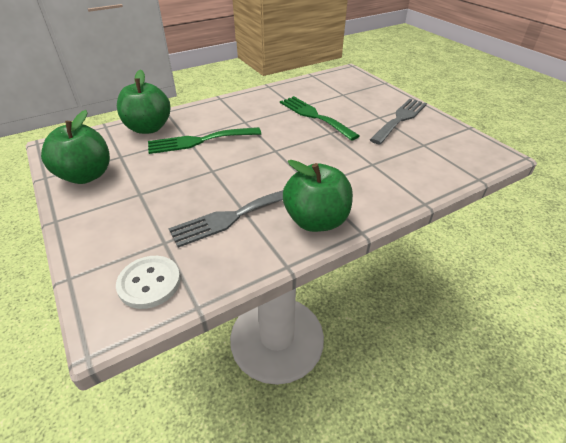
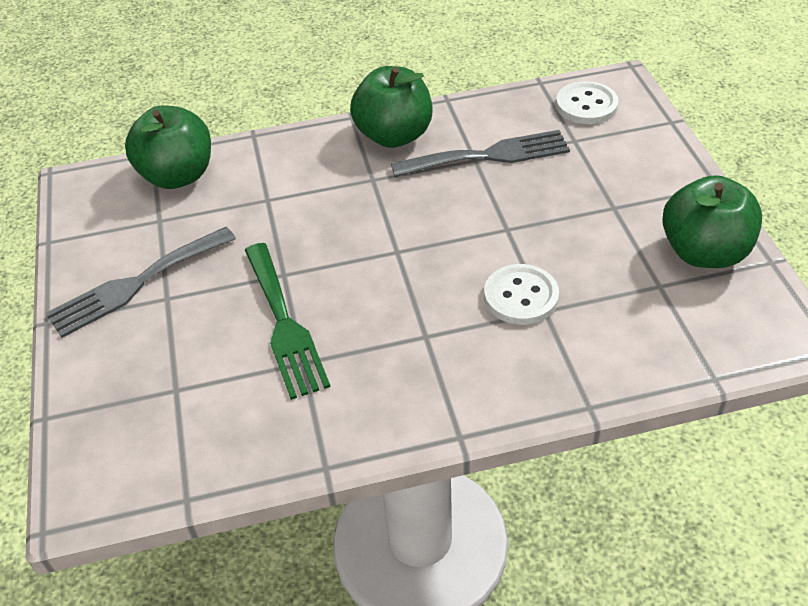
camera: 160 degrees left, 5 degrees up
green apple [117,70,170,134] -> green apple moved to [125,106,211,189]
green fork [148,127,261,154] -> white button [484,264,559,325]

